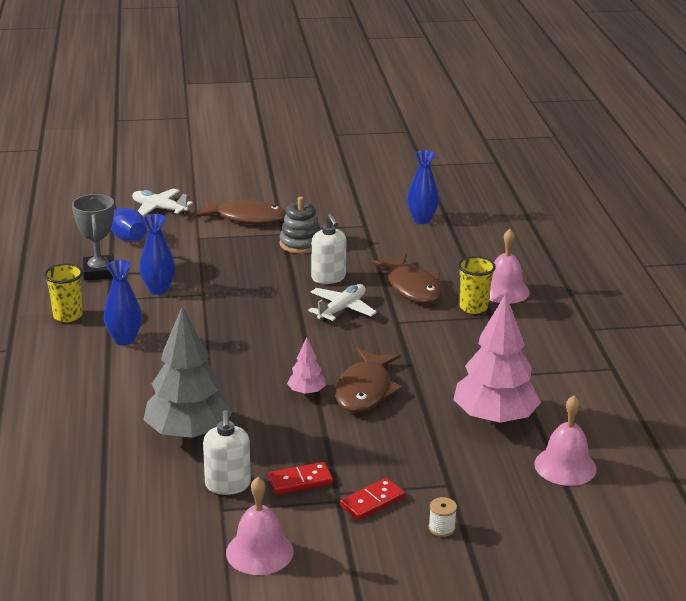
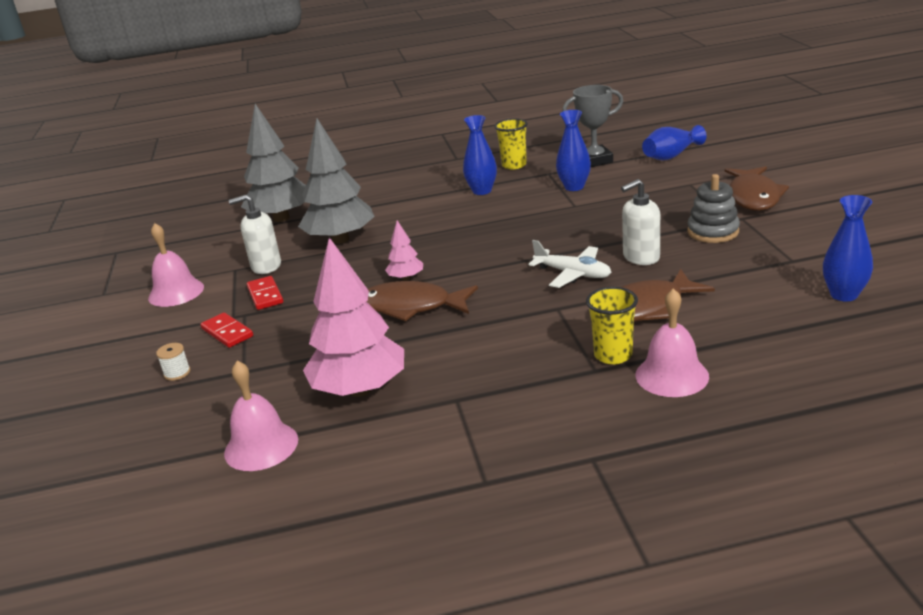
camera: 90 degrees right, 0 degrees up
white plane [132,188,193,216] -> none
none -> grey tree [241,104,306,222]

